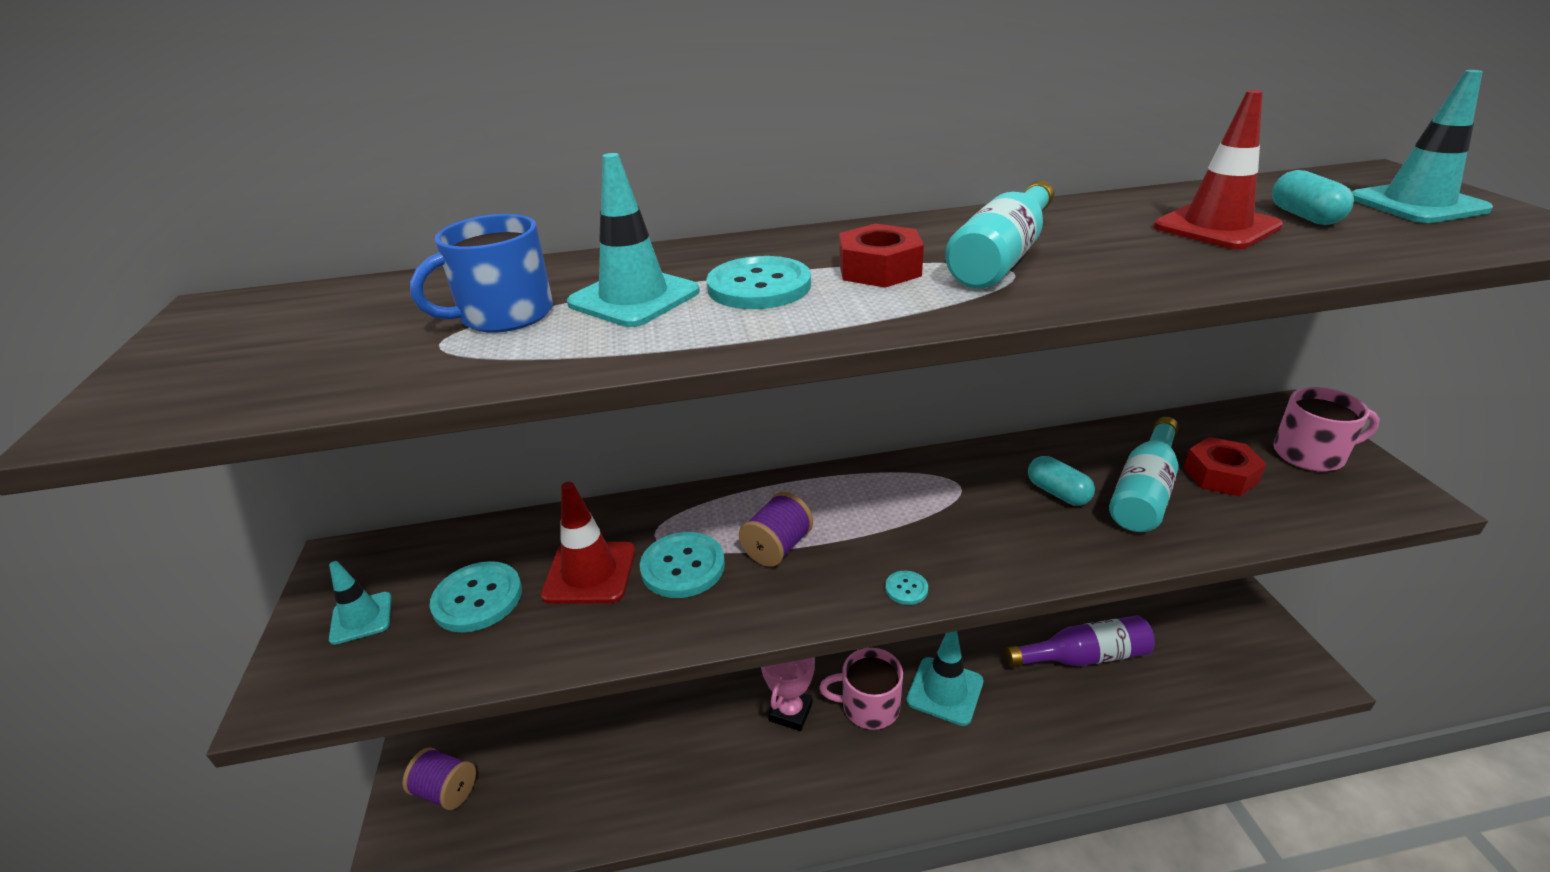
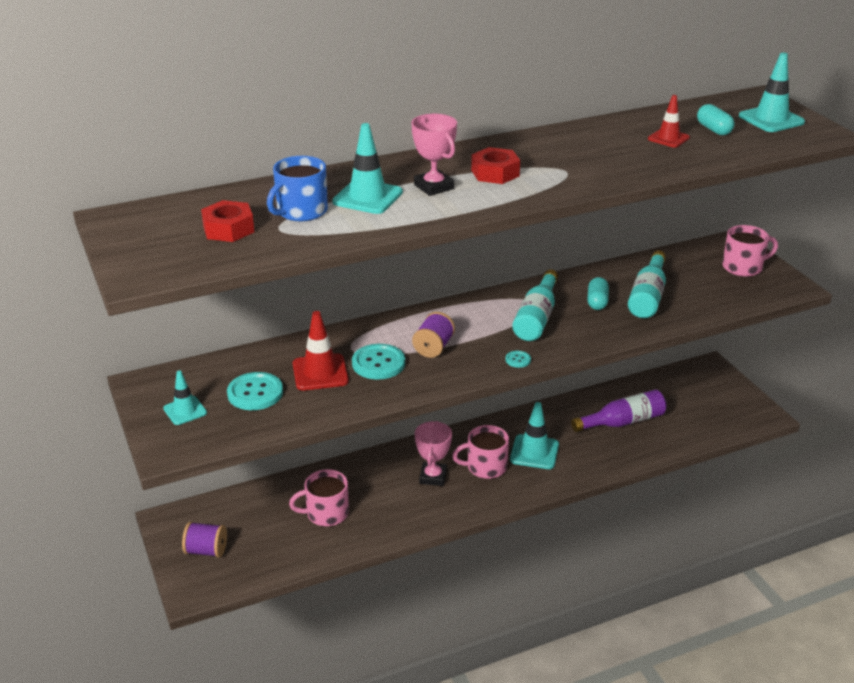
camera: 15 degrees left, 0 degrees up
turquoise button [706,256,811,309] -> pink trophy [411,114,457,196]
turquoise bottle [945,180,1055,289] -> turquoise bottle moved to [512,269,558,341]
turquoise capsule [1028,456,1095,506] -> turquoise capsule turned 60 degrees clockwise [587,277,609,310]
red traffic cone [1154,90,1283,249] -> red traffic cone [648,95,690,148], size x0.64
red nut [1184,437,1266,496] -> red nut moved to [201,200,254,242]
none -> pink mug [289,469,349,526]

